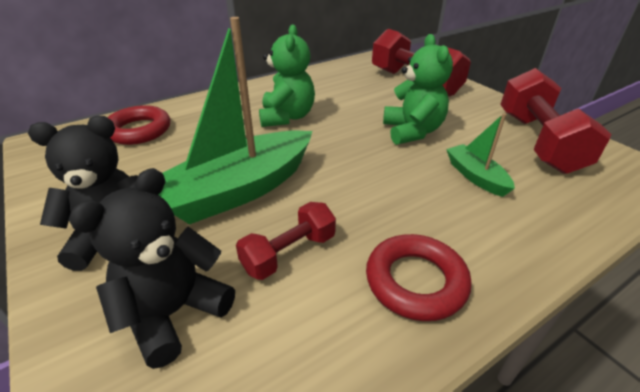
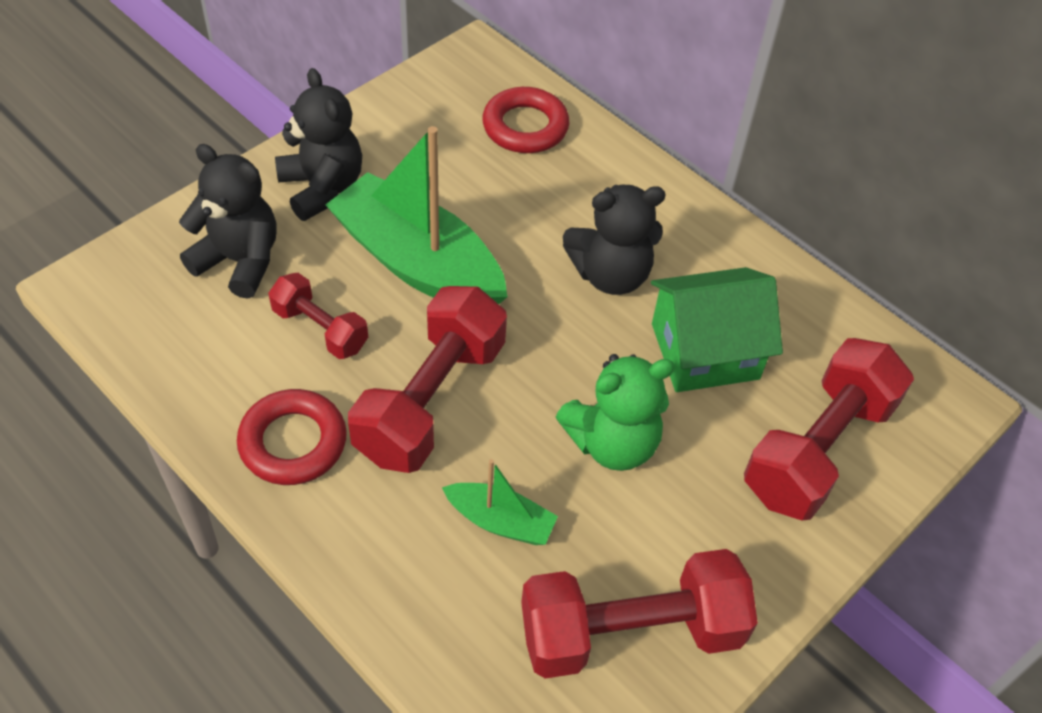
camera: 75 degrees right, 15 degrees up
green teddy bear [259,24,315,127] -> black teddy bear [563,185,666,295]
green boat [446,113,515,197] -> green boat turned 60 degrees clockwise [442,459,558,545]
none -> red dumbbell [348,286,507,473]
none -> green house [651,267,783,392]

